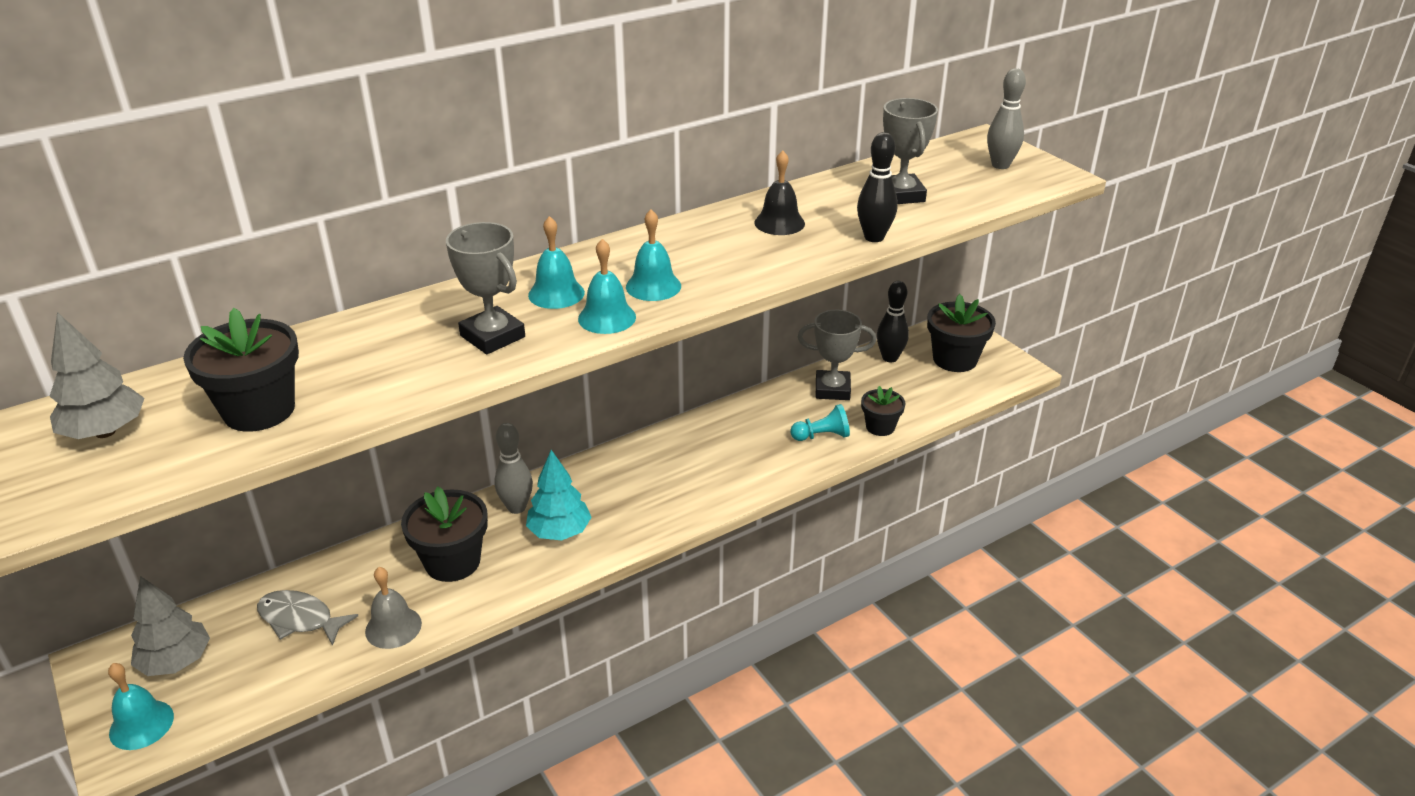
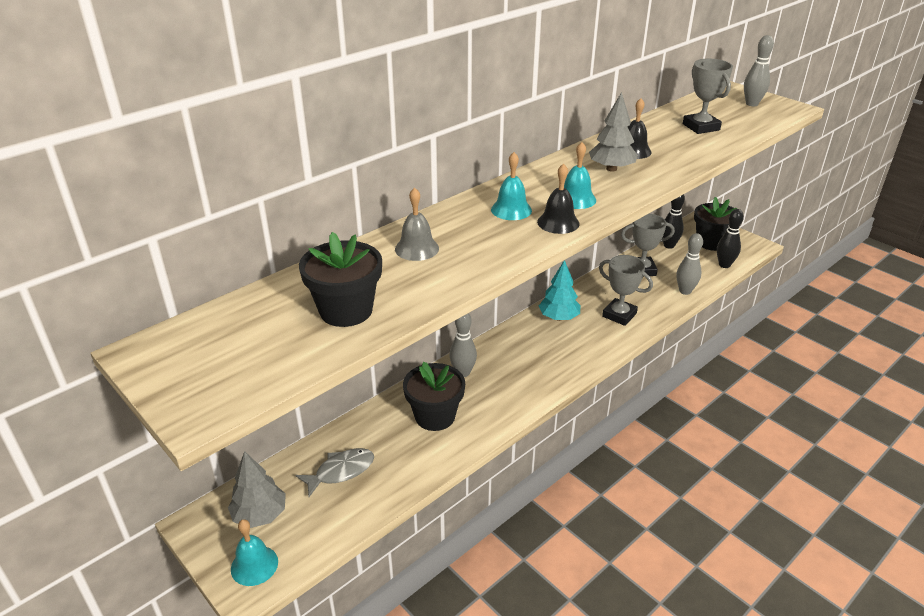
camera: 10 degrees left, 0 degrees up
grey tree [49,312,144,439] -> grey tree moved to [589,92,638,171]
grey fish [257,590,358,646] -> grey fish turned 135 degrees clockwise [296,448,374,497]
grey bell [365,567,422,649] -> grey bell moved to [395,187,439,261]
grey trophy [446,222,525,354] -> grey trophy moved to [599,255,653,326]
turquoise tree [526,450,592,541] -> turquoise tree moved to [539,260,580,321]
turquoise bell [578,239,636,334] -> black bell [537,163,580,234]
turquoise pawn [790,404,850,441] -> none
black bowling pin [857,132,898,242] -> black bowling pin moved to [717,209,744,268]
black flower pot [861,386,906,436] -> grey bowling pin [677,233,703,295]

